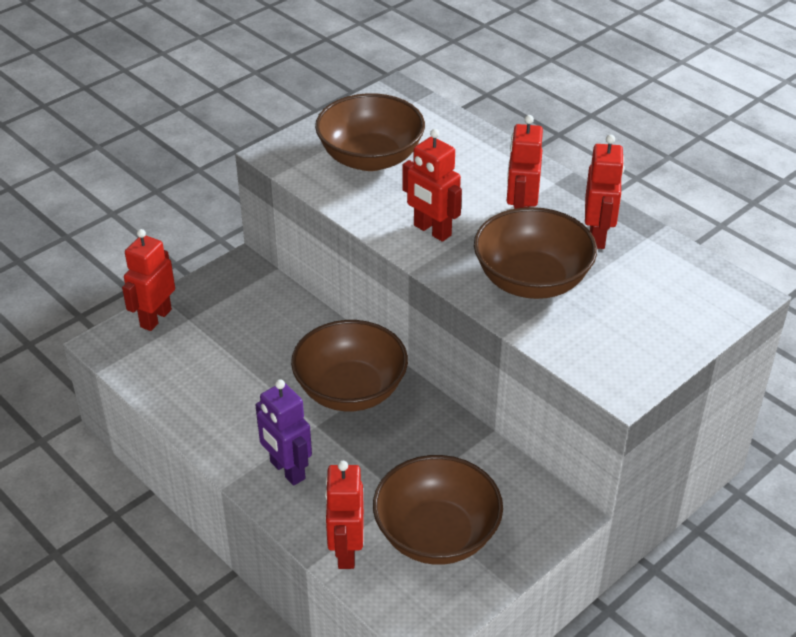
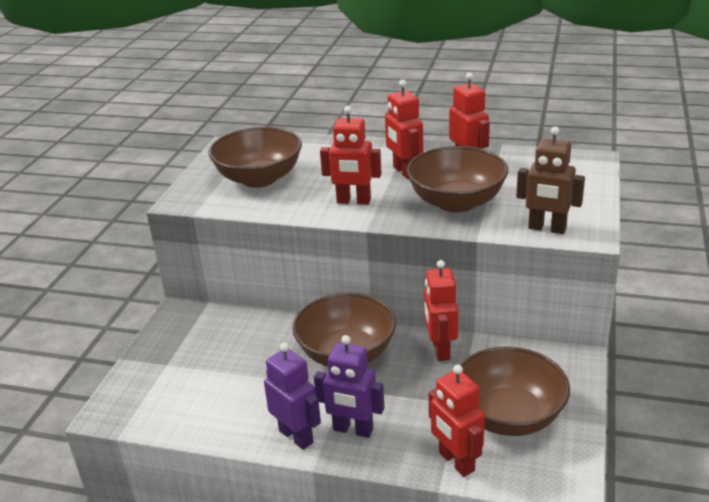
camera: 30 degrees left, 10 degrees down
red robot [122,229,175,331] -> red robot moved to [424,260,458,361]
none -> purple robot [264,342,321,450]
none -> brown robot [516,126,585,234]

